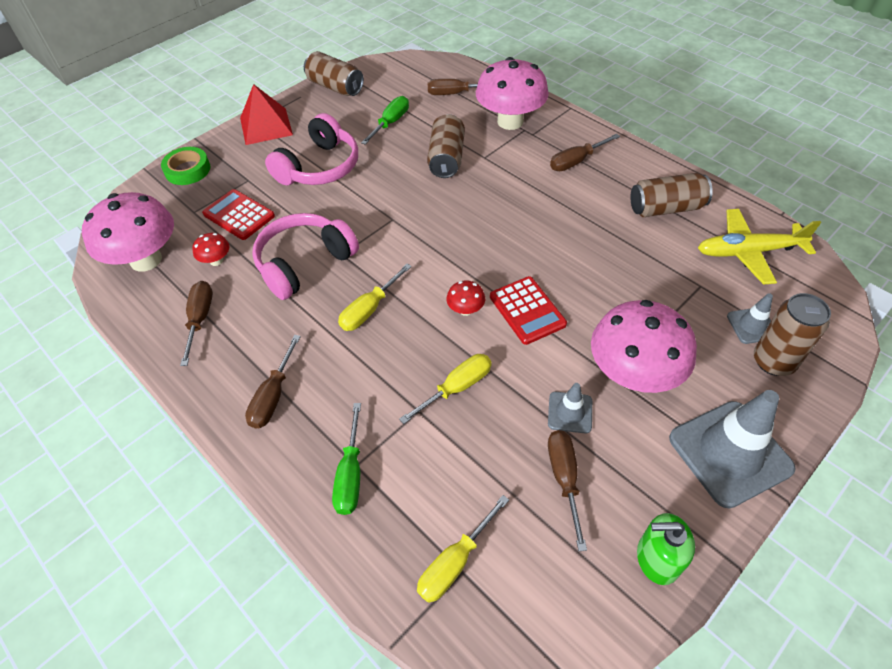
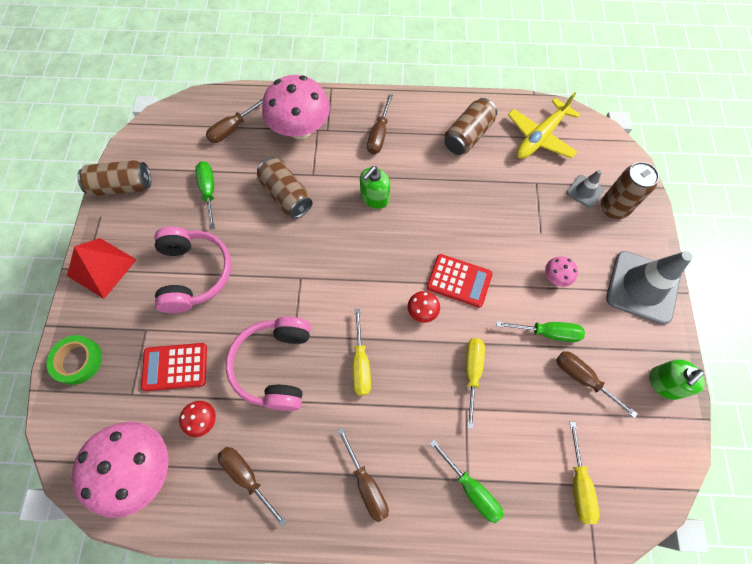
camera: 45 degrees left, 15 degrees up
grey traffic cone [548,383,592,433] -> green screwdriver [496,321,585,342]
pink mushroom [591,300,697,393] -> pink mushroom [545,256,578,287], size x0.43
none -> green soap dispenser [360,166,390,209]

